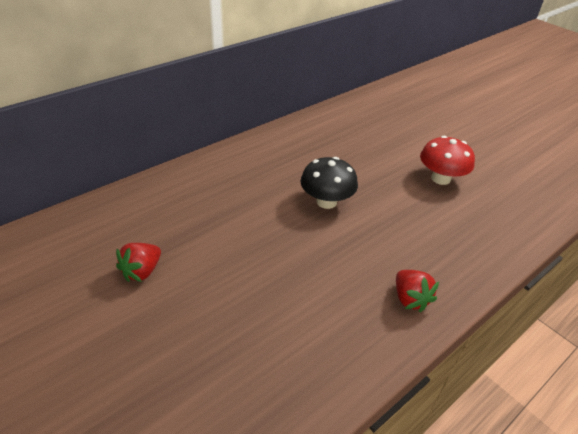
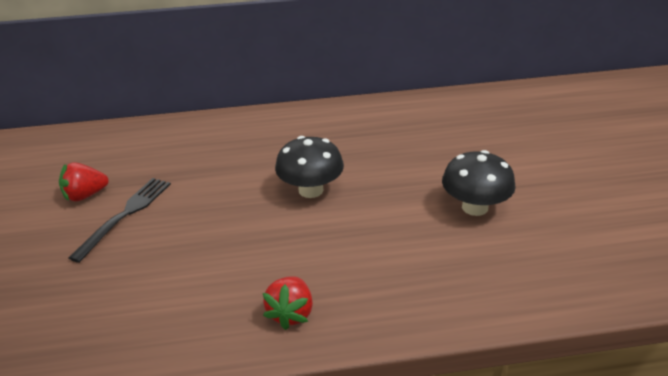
camera: 35 degrees right, 5 degrees down
red mushroom [420,136,475,185] -> black mushroom [442,150,516,216]
none -> black fork [69,178,171,263]

